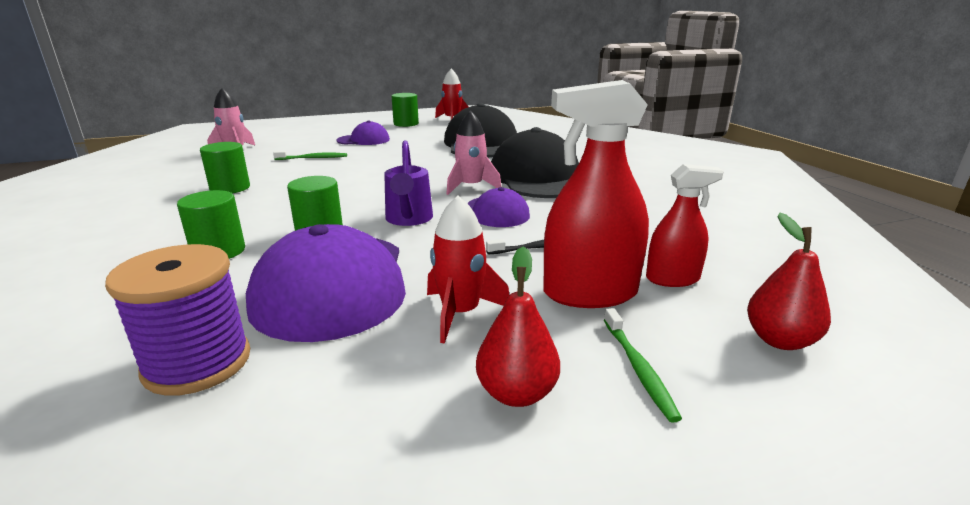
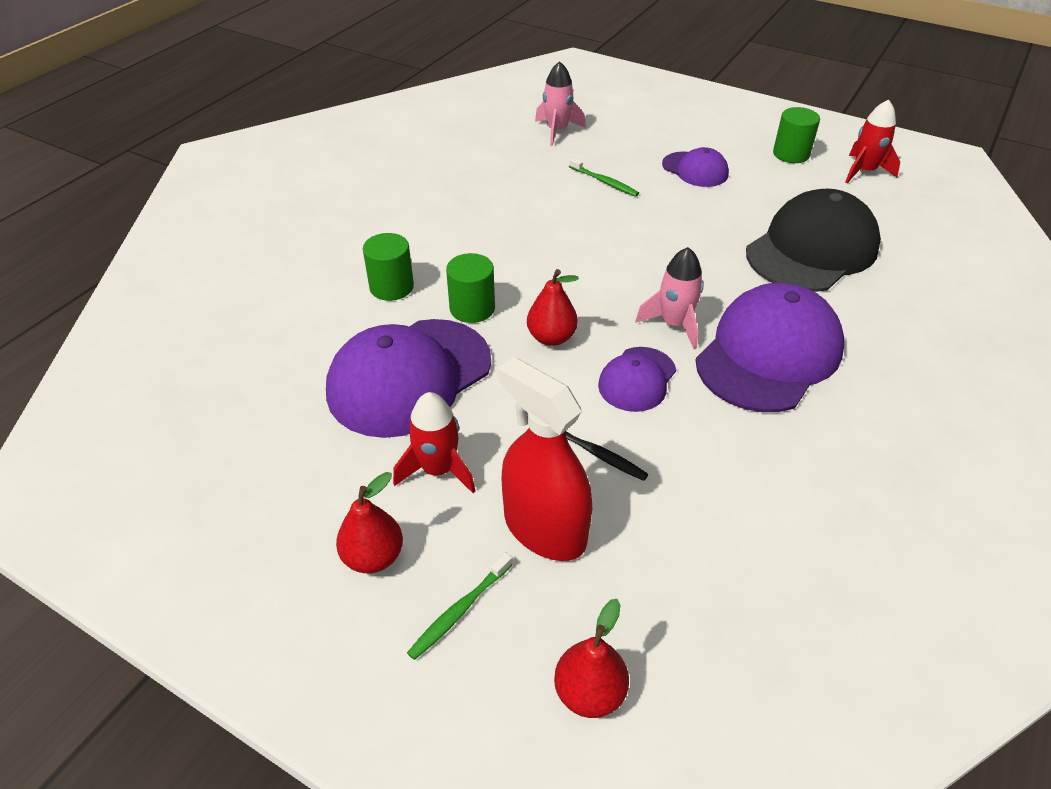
camera: 50 degrees right, 20 degrees up
purple spool [105,244,250,396] -> none
green cylinder [200,142,250,193] -> none
purple watering can [384,140,433,226] -> red pear [527,269,579,346]
black cap [491,127,579,198] -> purple cap [695,283,844,412]
red spray bottle [646,164,724,287] -> none

